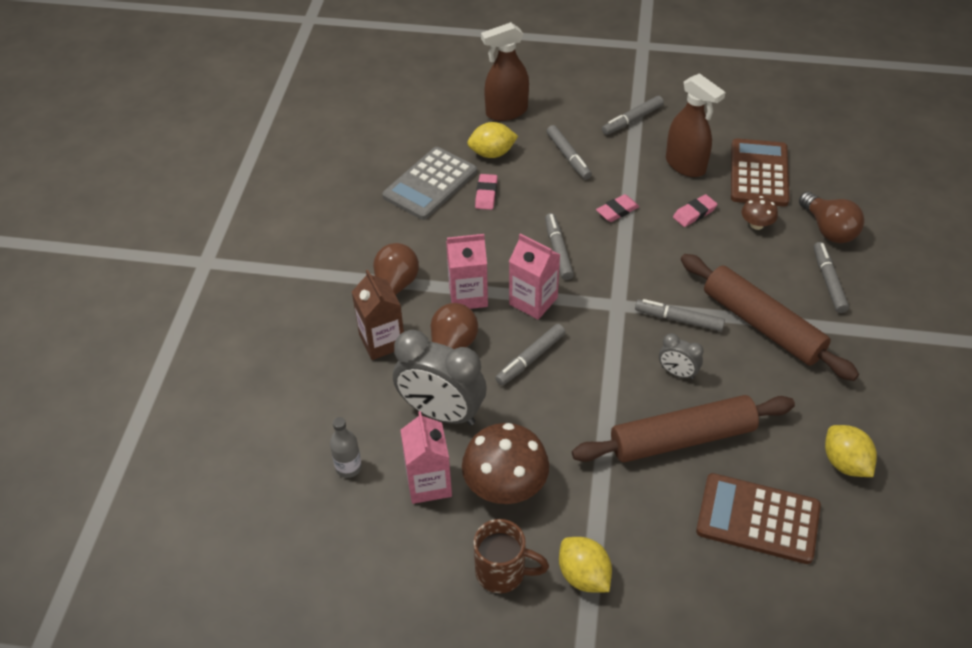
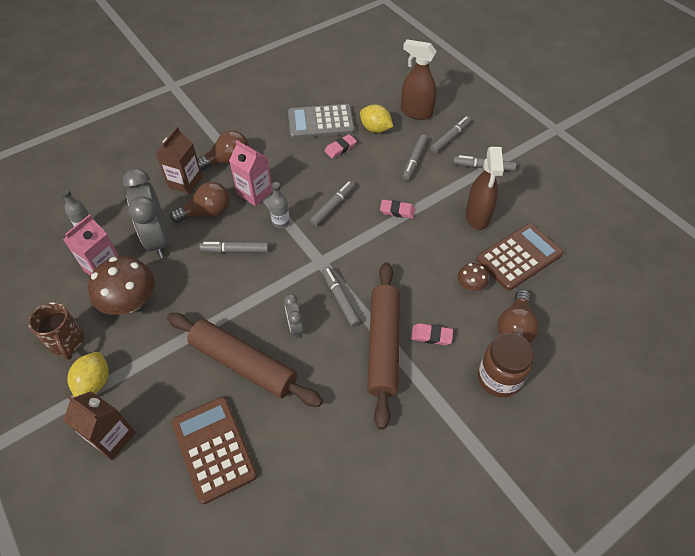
camera: 45 degrees right, 5 degrees up
pink carton [509,234,560,320] -> grey bottle [269,182,290,228]
pink eraser [673,194,717,227] -> pink eraser moved to [411,323,453,345]
grey marker [814,242,849,313] -> grey marker moved to [430,116,471,153]
yellow lemon [825,425,877,477] -> none
none -> brown carton [63,391,136,460]
none -> brown jar [478,333,534,397]

